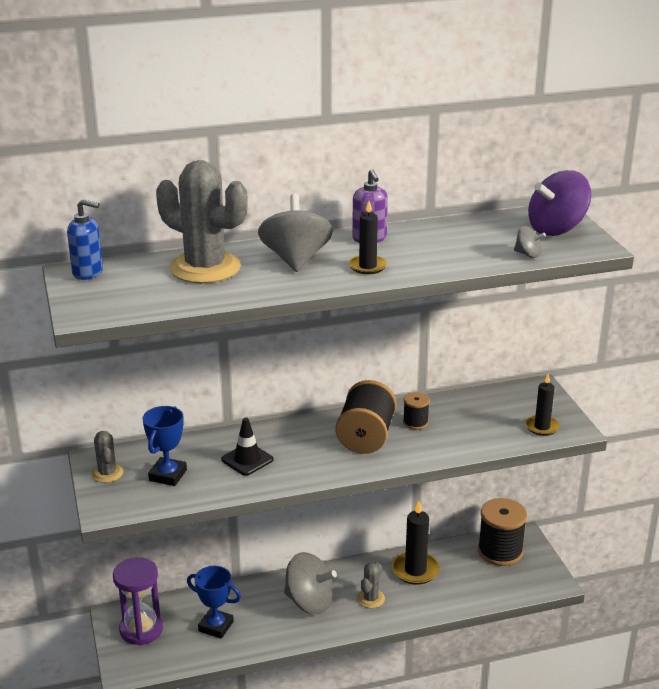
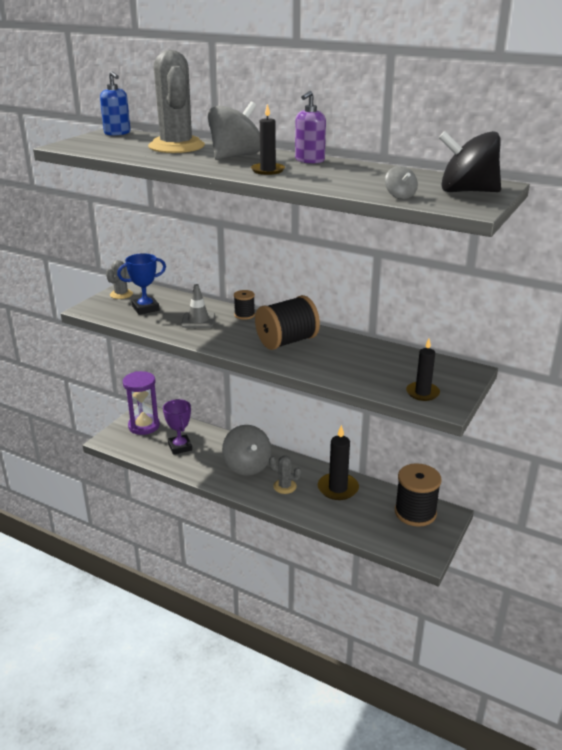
camera: 45 degrees right, 0 degrees up
blue trophy [187,566,241,639] -> purple trophy [163,399,192,455]
black traffic cone [221,418,273,476] -> grey traffic cone [181,284,215,328]
grey cactus [357,562,385,608] -> grey cactus turned 45 degrees clockwise [269,456,301,494]
black spool [403,392,430,430] -> black spool moved to [234,290,255,320]
purple spinning top [528,170,591,236] -> black spinning top [439,131,501,192]

